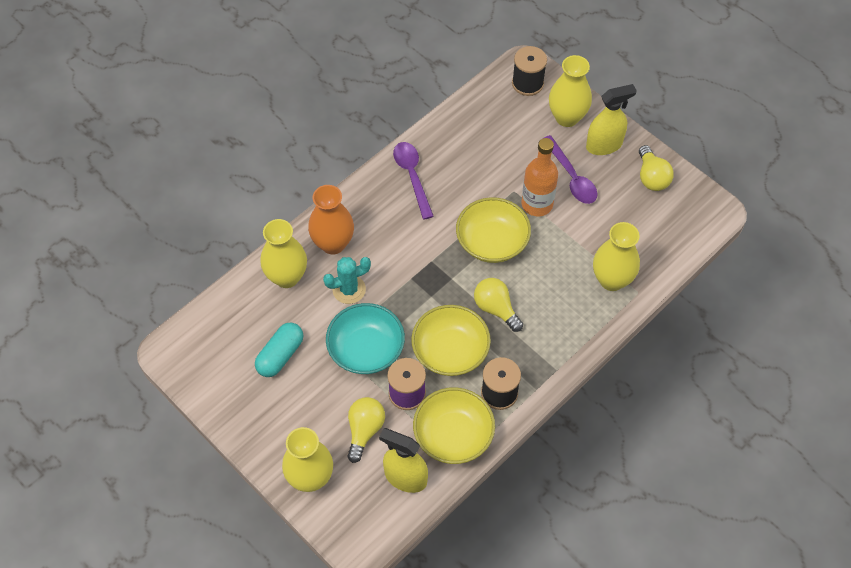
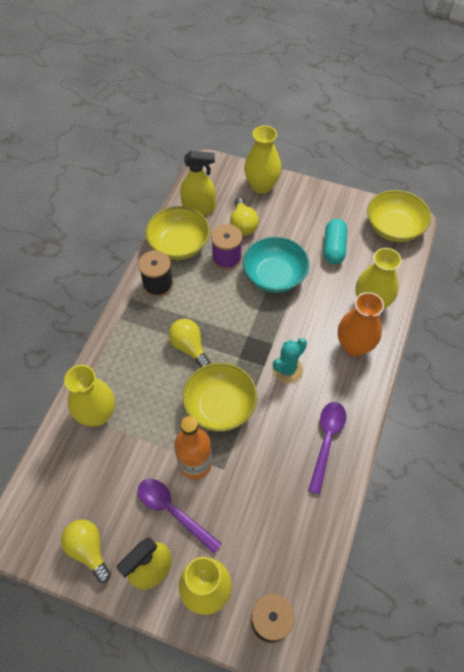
camera: 155 degrees right, 0 degrees up
turquoise cactus [323,257,371,304] -> turquoise cactus moved to [272,338,307,384]
purple spoon [393,142,434,219] -> purple spoon turned 120 degrees counterclockwise [308,402,346,494]
yellow bowl [411,305,491,376] -> yellow bowl moved to [367,190,431,242]
yellow light bulb [474,278,523,332] -> yellow light bulb turned 150 degrees counterclockwise [169,319,211,368]

